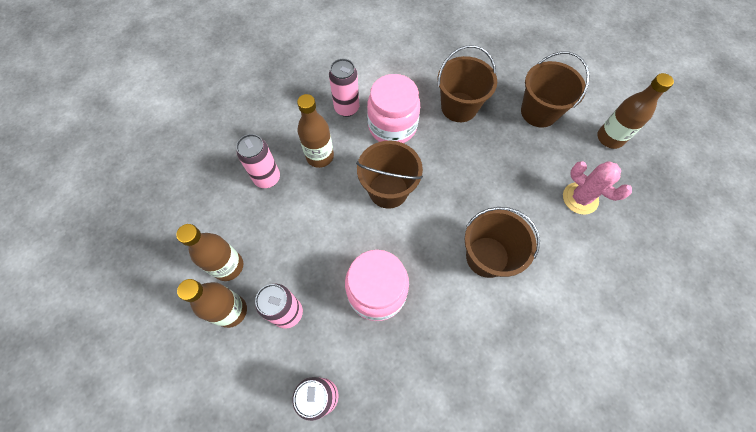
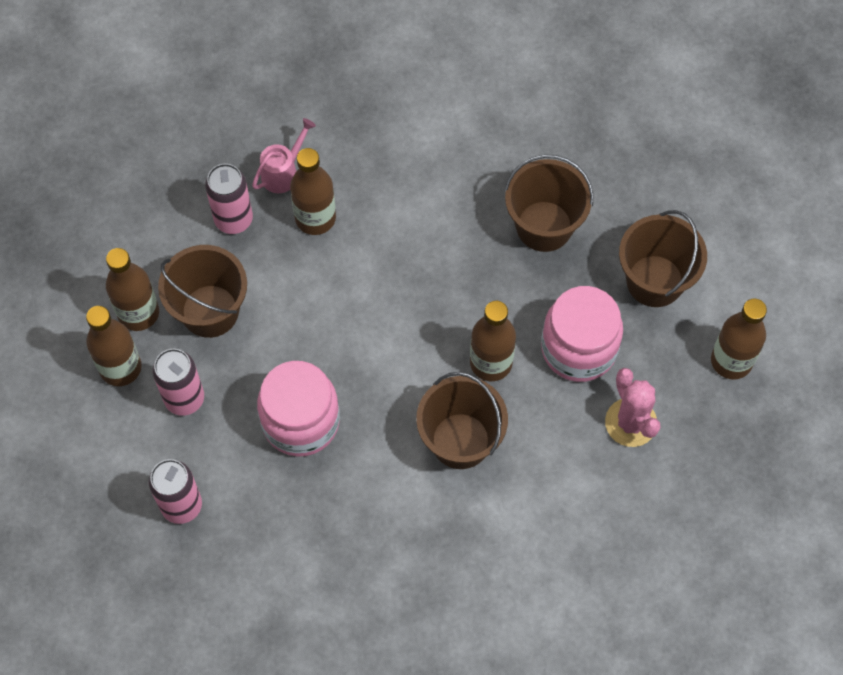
camera: 25 degrees right, 0 degrees up
pink can [329,59,359,117] -> none
brown bucket [356,141,423,209] -> brown bucket moved to [158,245,247,338]
pink jar [367,74,420,143] -> pink jar moved to [541,286,623,382]
none -> pink watering can [252,118,316,193]
none -> brown bottle [470,301,516,381]

